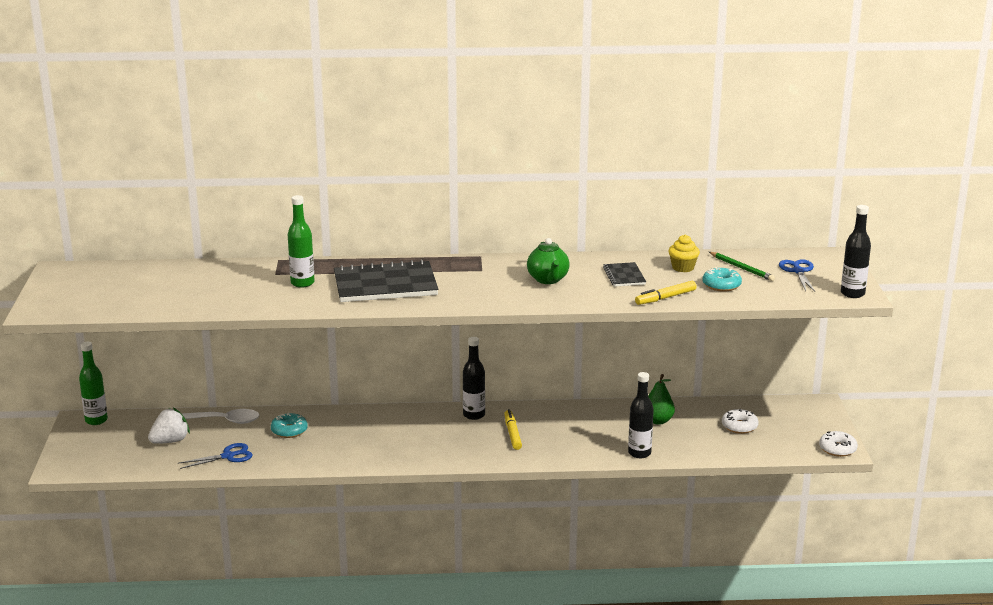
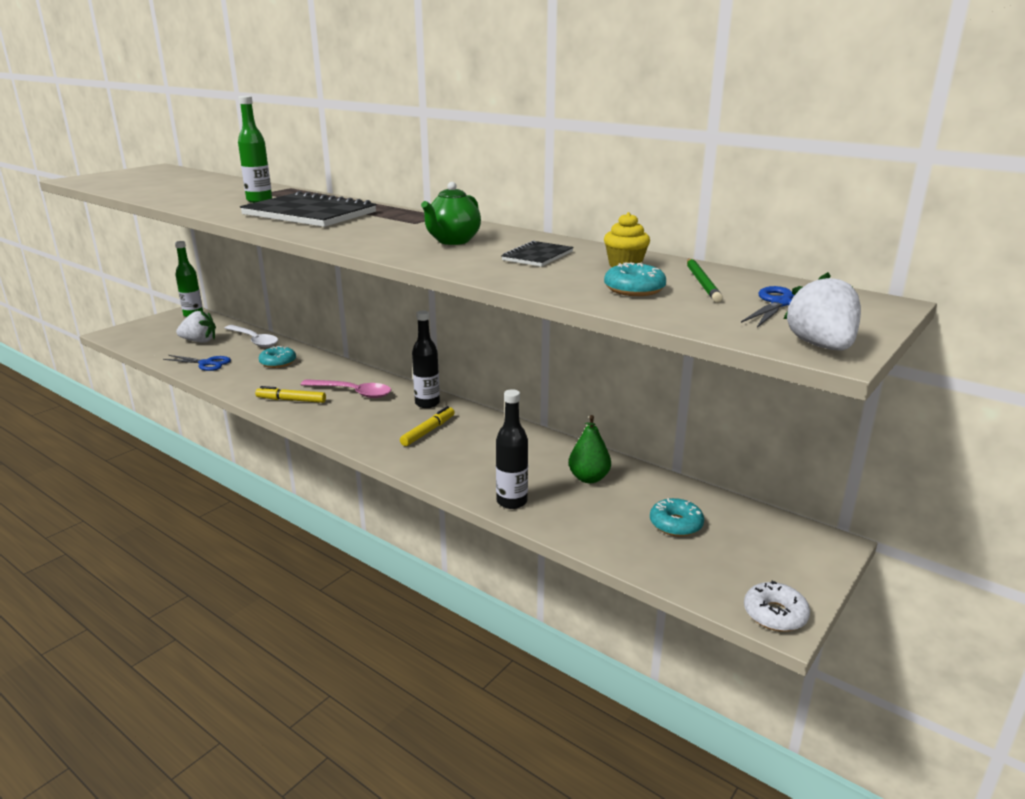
camera: 40 degrees right, 0 degrees up
yellow marker [635,281,697,305] -> yellow marker moved to [255,386,326,403]
white donut [722,409,759,434] -> turquoise donut [650,498,704,537]
black bottle [841,205,871,298] -> white strawberry [783,272,861,351]
none -> pink spoon [301,379,391,398]

